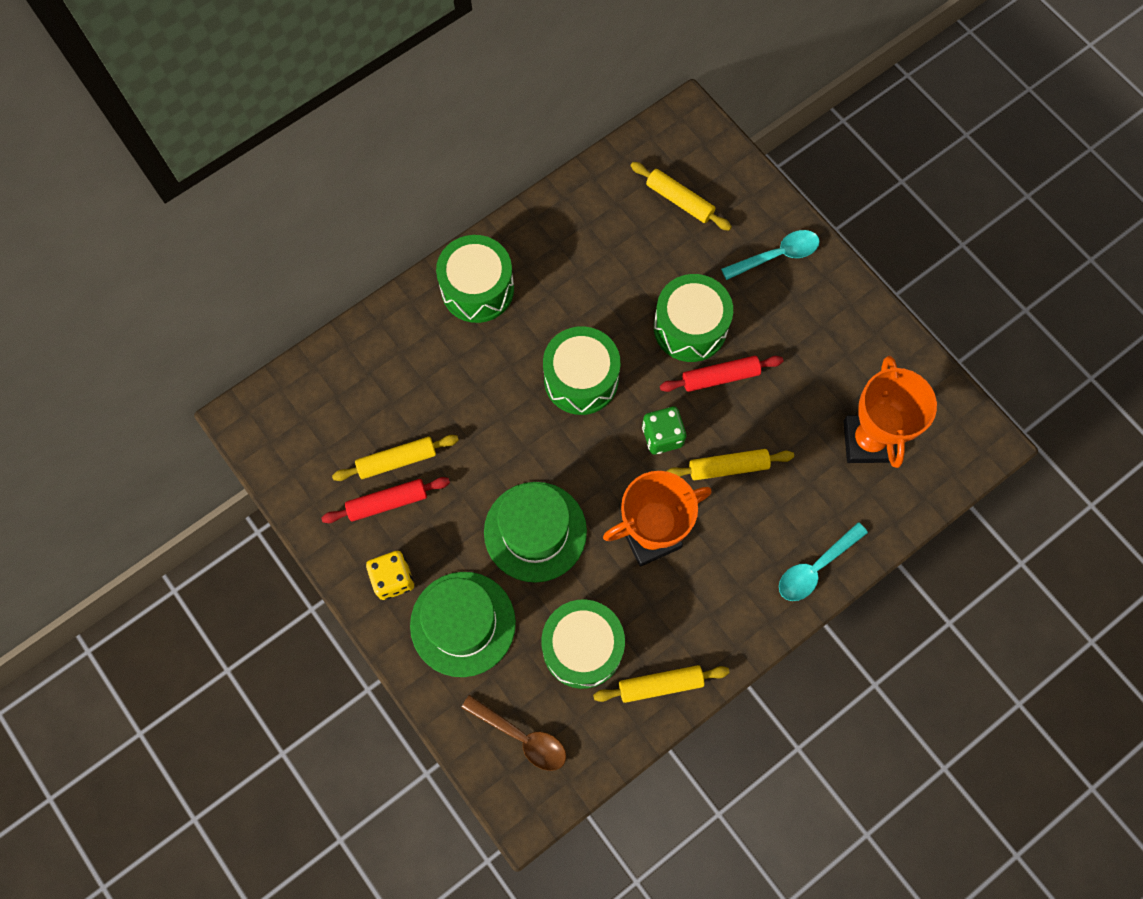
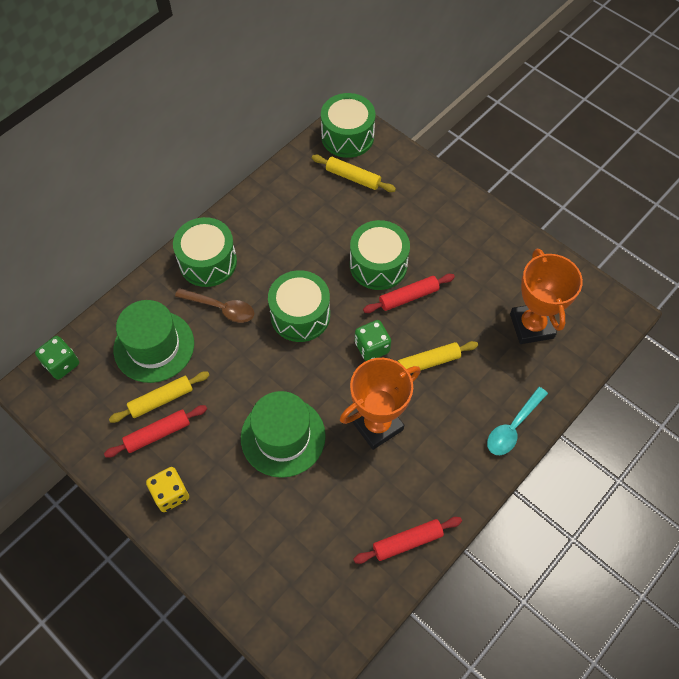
camera: 10 degrees left, 10 degrees down
green hat [410,572,516,677] -> green hat moved to [114,300,194,383]
brown spoon [461,695,566,771] -> brown spoon moved to [175,288,254,323]
green drum [541,599,625,689] -> green drum moved to [321,93,375,158]
yellow rolling pin [593,665,730,703] -> red rolling pin [353,517,462,564]
turquoise spoon [721,230,820,280] -> none
none -> green dice [35,336,79,380]

